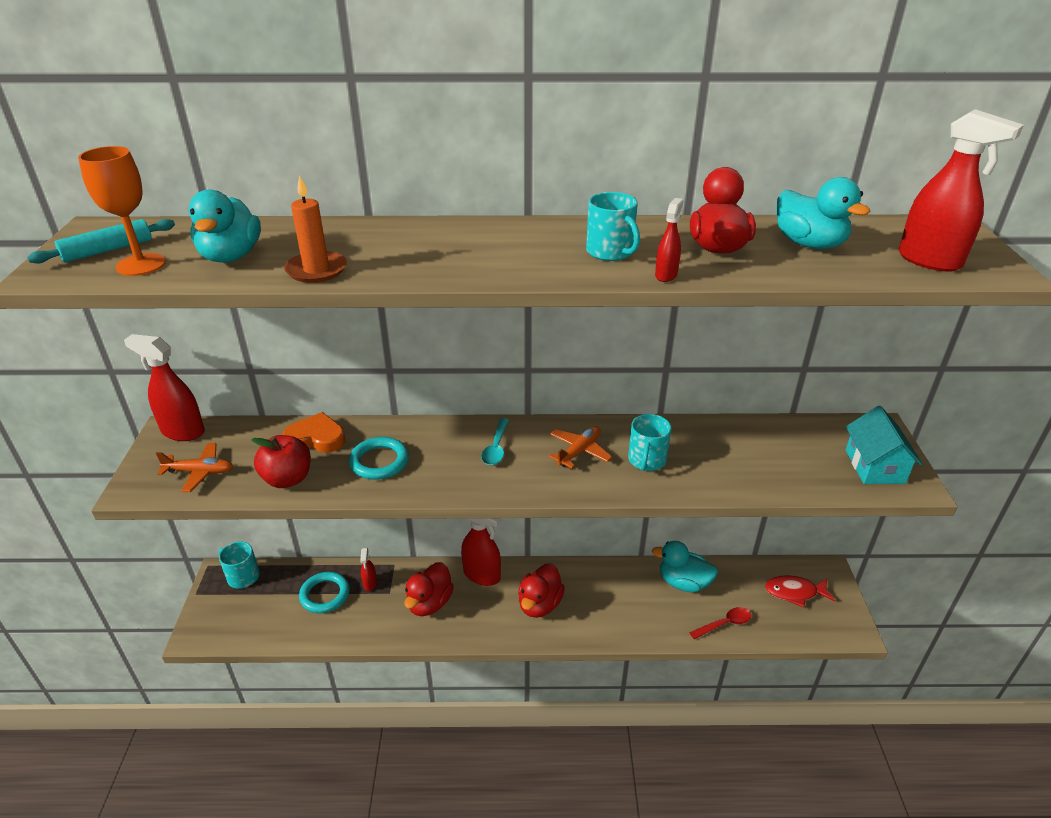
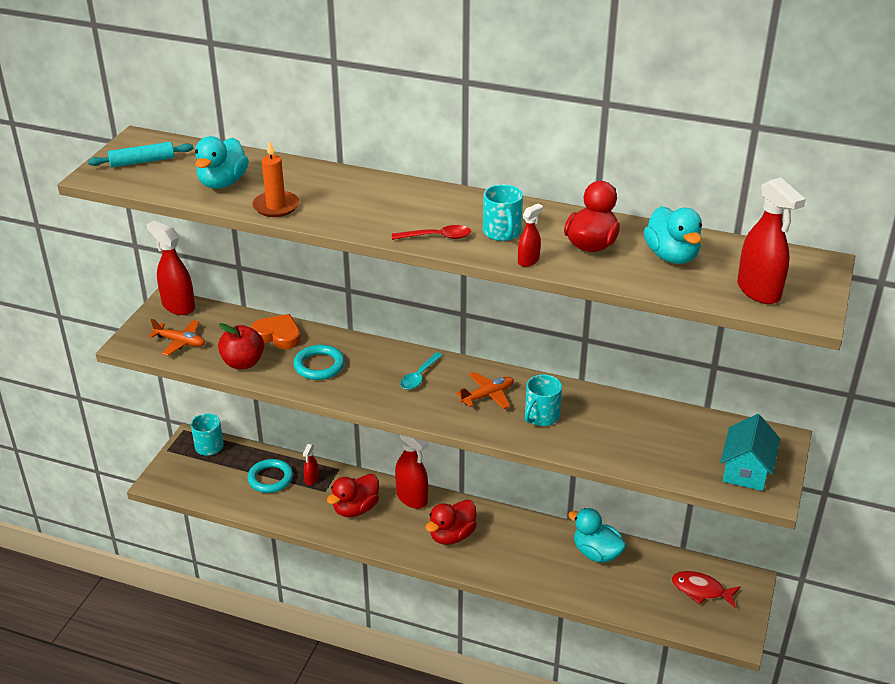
camera: 20 degrees right, 0 degrees up
orange goblet [78,146,166,276] -> none
red spoon [689,607,751,639] -> red spoon moved to [392,225,471,240]

